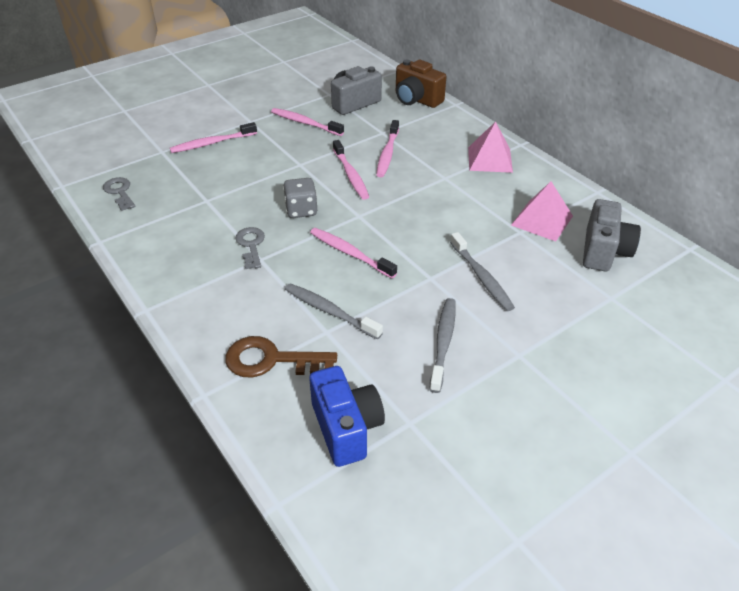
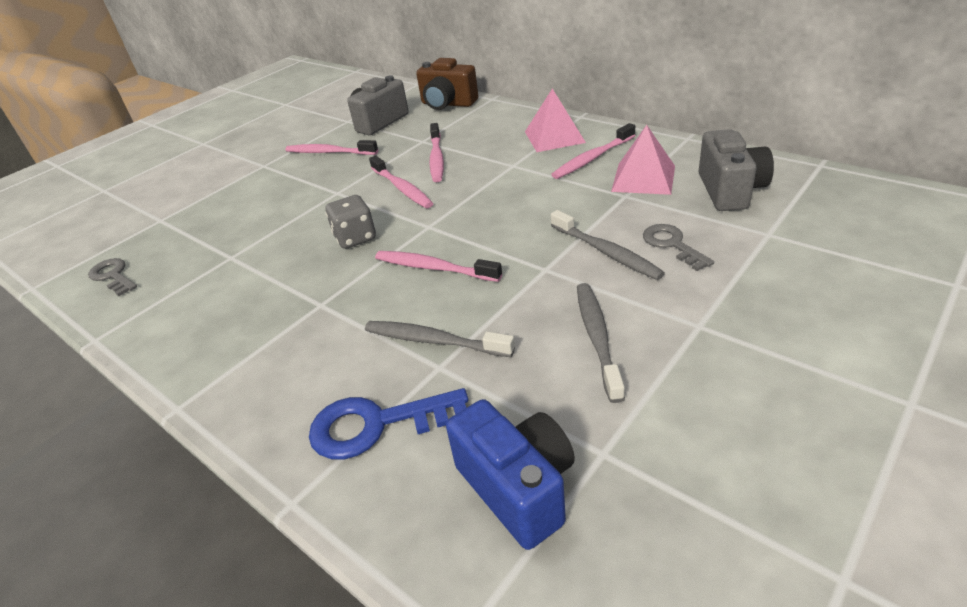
camera: 10 degrees left, 5 degrees down
pink toothbrush [170,122,257,153] -> pink toothbrush moved to [551,123,635,179]
brown key [225,336,337,377] -> blue key [309,388,468,460]
grey key [235,227,265,269] -> grey key moved to [643,224,714,271]

